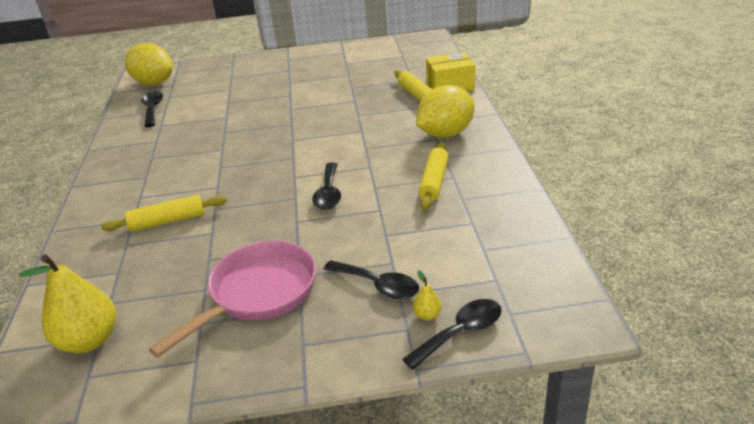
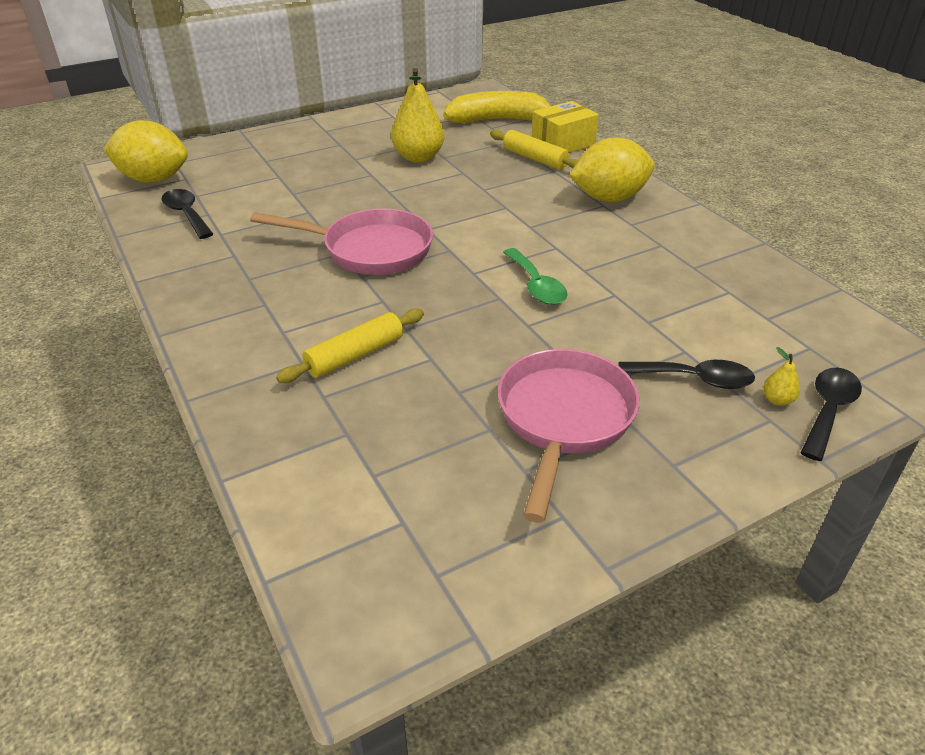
camera: 25 degrees left, 5 degrees up
yellow pear [19,254,116,353] -> yellow pear moved to [391,68,444,163]
black spoon [312,162,341,210] -> green spoon [503,248,568,305]
yellow lemon [416,85,474,138] -> yellow lemon turned 45 degrees clockwise [569,138,655,202]
yellow rolling pin [418,142,449,210] -> none
none -> pink pan [250,208,433,275]
none -> yellow banana [443,91,551,123]

